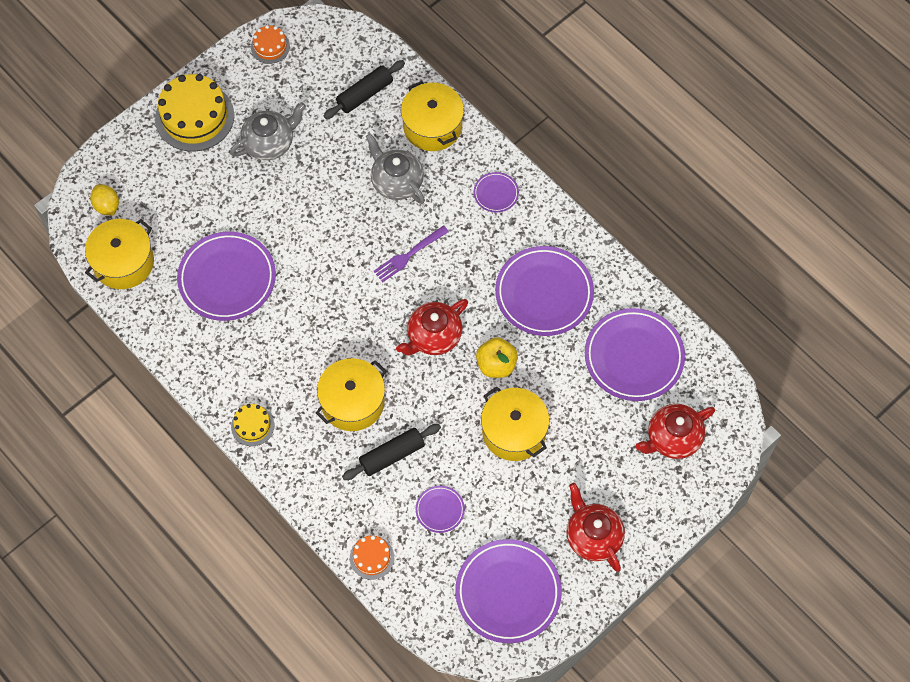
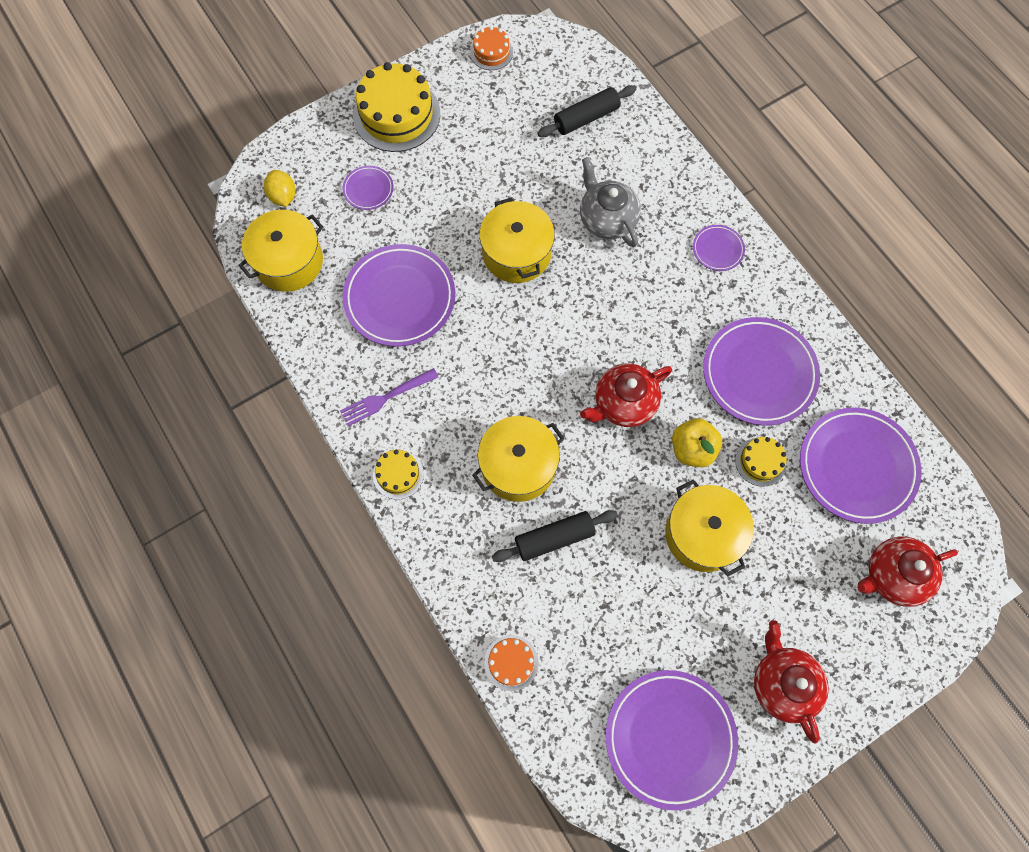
camera: 10 degrees right, 5 degrees up
grey teapot [230,102,306,160] -> none
purple fork [373,225,449,282] -> purple fork moved to [340,368,438,426]
yellow pot [401,81,464,151] -> yellow pot moved to [479,198,555,283]
purple plate [416,486,465,533] -> purple plate moved to [343,166,393,210]
none -> yellow cake [735,437,787,487]

